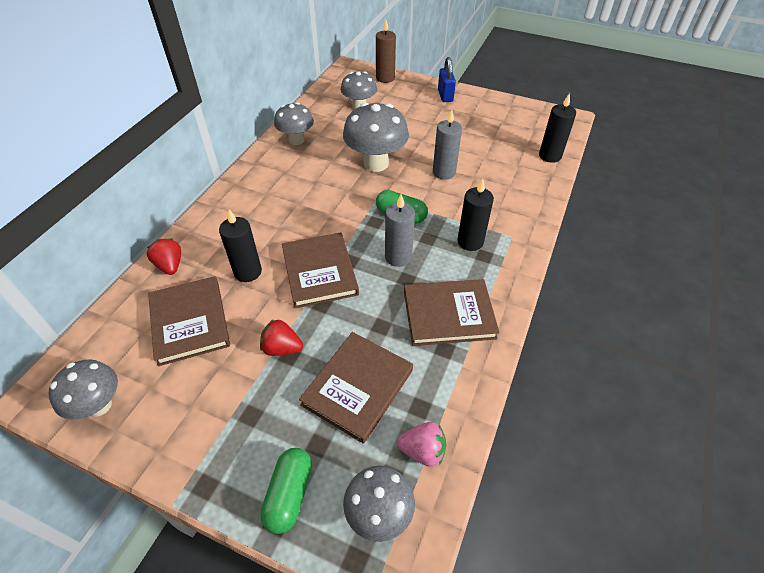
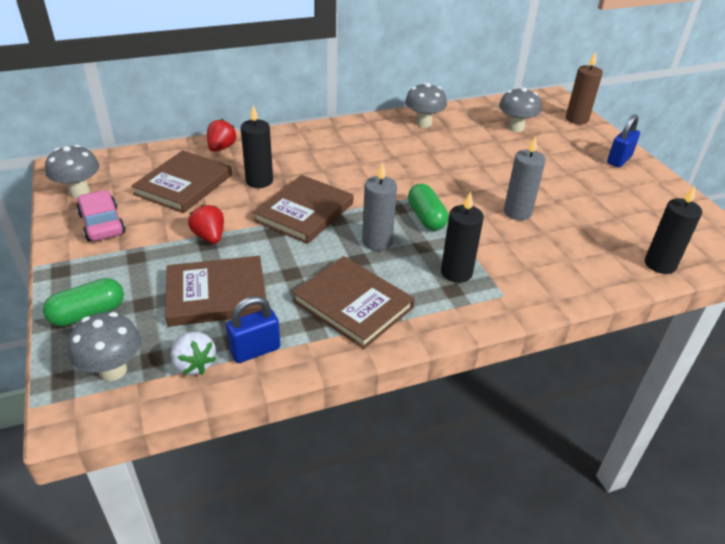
camera: 45 degrees right, 10 degrees down
grey mushroom [343,103,409,172] -> none
pink strawberry [397,422,446,467] -> white strawberry [171,332,216,375]
none -> pink car [77,190,126,242]
none -> blue padlock [226,296,280,363]

